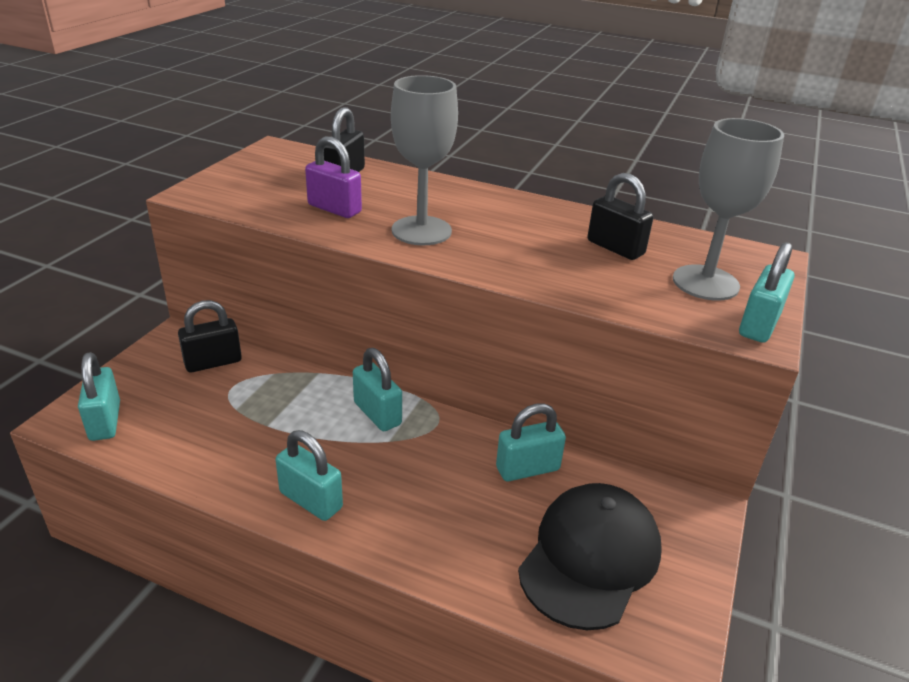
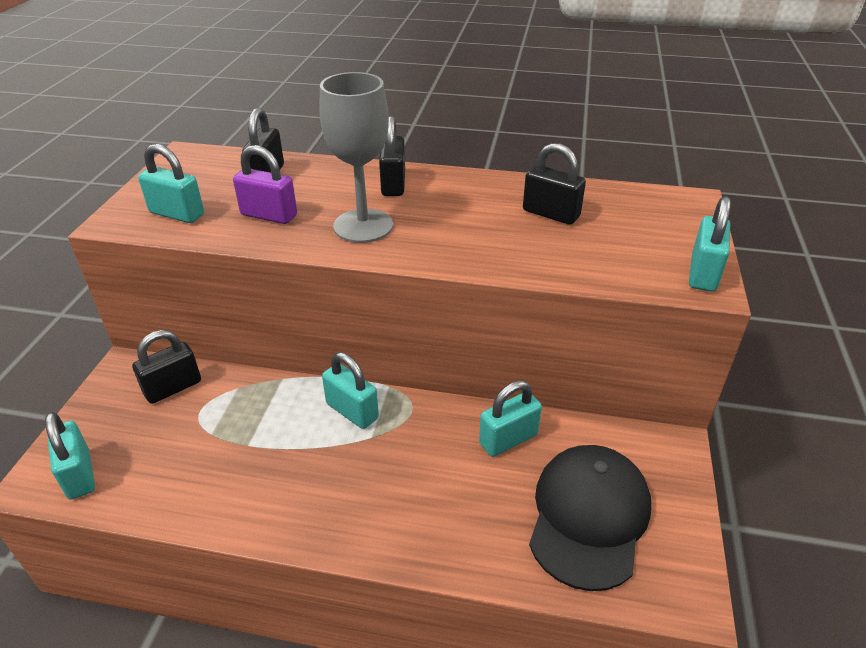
camera: 10 degrees left, 5 degrees up
turquoise padlock [275,430,343,521] -> turquoise padlock moved to [138,144,204,223]
grey goblet [673,118,784,301] -> none
none -> black padlock [379,116,405,196]

